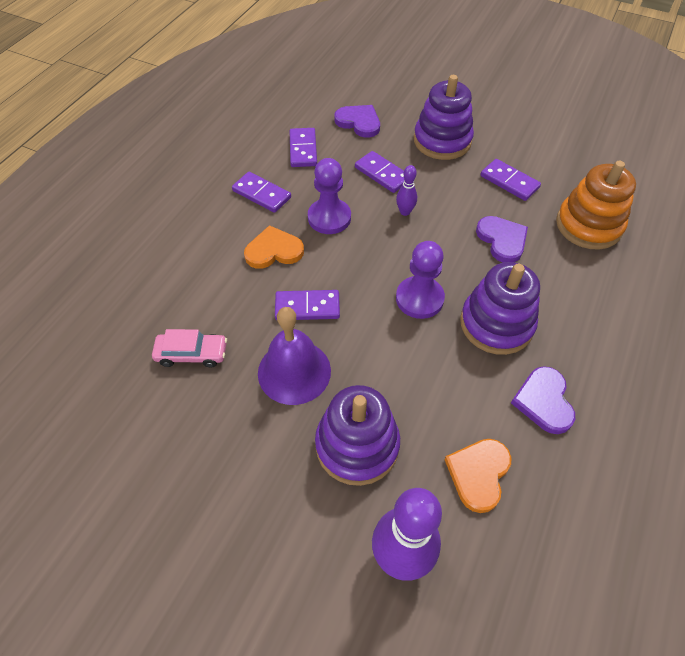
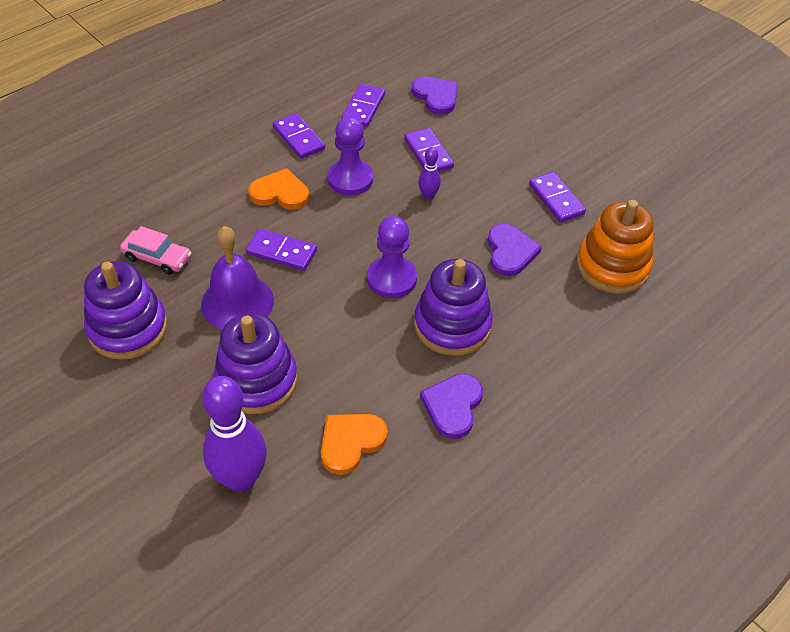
camera: 20 degrees right, 5 degrees down
purple stacking toy [414,75,474,160] -> purple stacking toy moved to [84,261,167,360]

